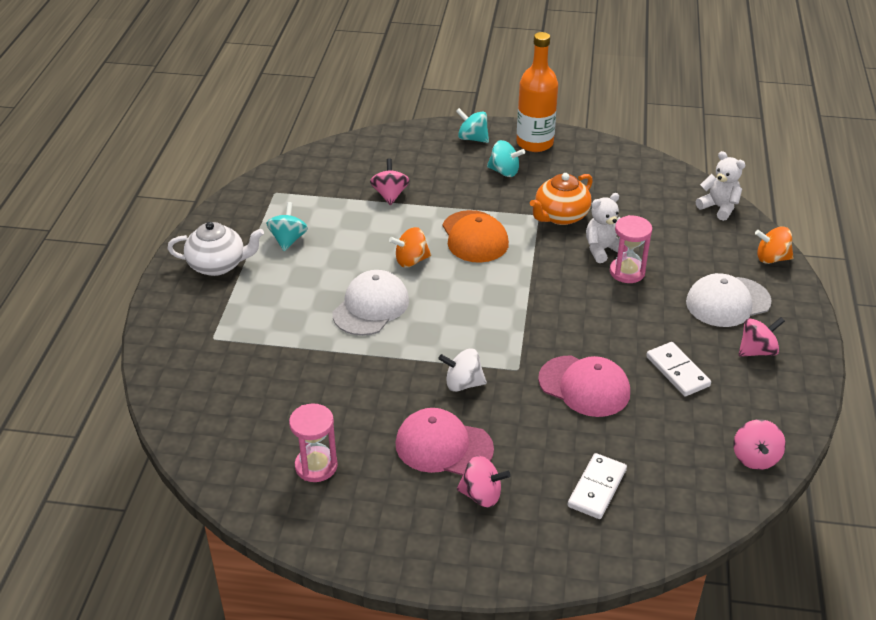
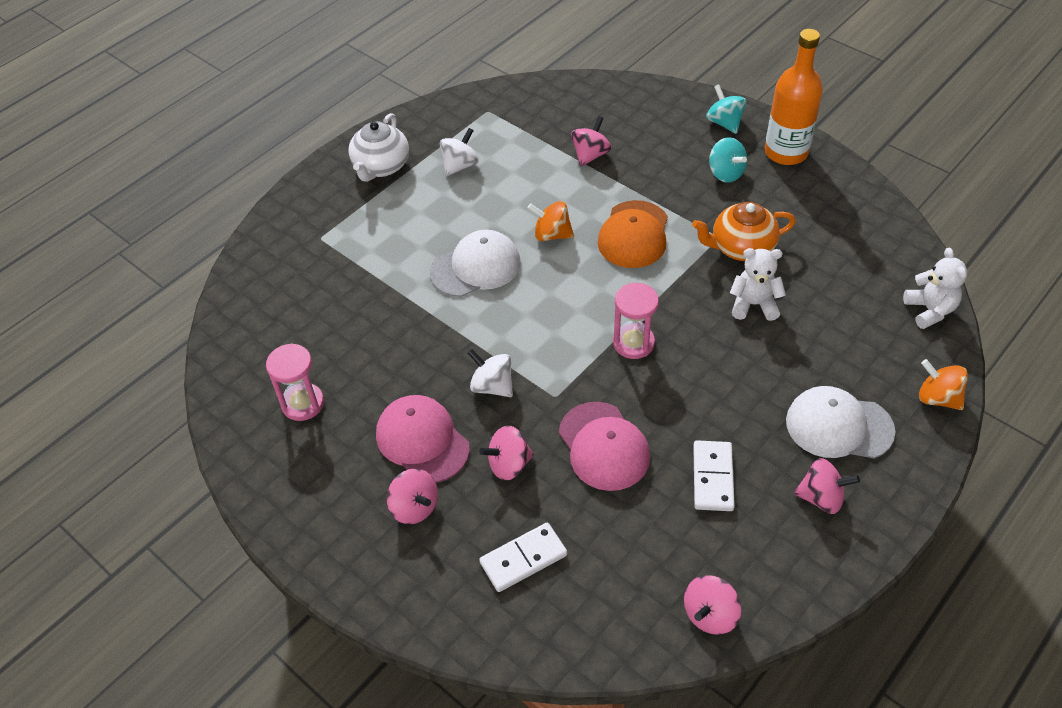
camera: 35 degrees right, 10 degrees up
white teapot [167,222,264,276] -> white teapot turned 75 degrees clockwise [348,113,409,182]
turquoise spinning top [266,202,308,251] -> white spinning top [440,128,479,176]
pink hourglass [610,215,652,283] -> pink hourglass moved to [613,283,659,359]
none -> pink spinning top [479,425,534,481]

